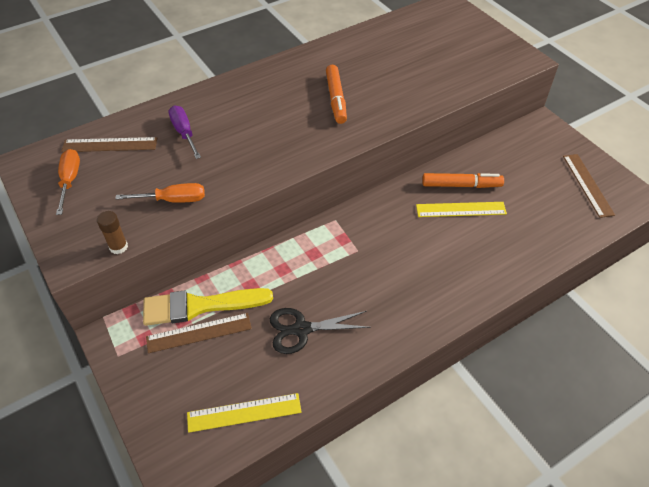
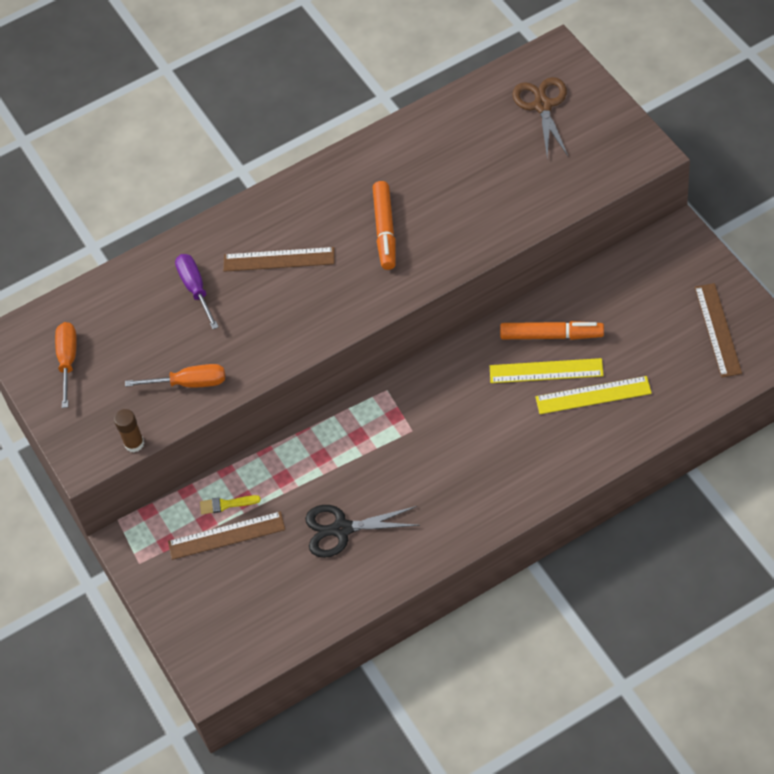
camera: 10 degrees right, 5 degrees up
brown ruler [61,137,157,152] -> brown ruler moved to [223,247,334,272]
yellow brush [143,288,273,326] -> yellow brush [200,495,261,515], size x0.41
yellow ruler [187,393,302,433] -> yellow ruler moved to [535,376,652,414]
none -> brown scissors [512,77,568,158]

